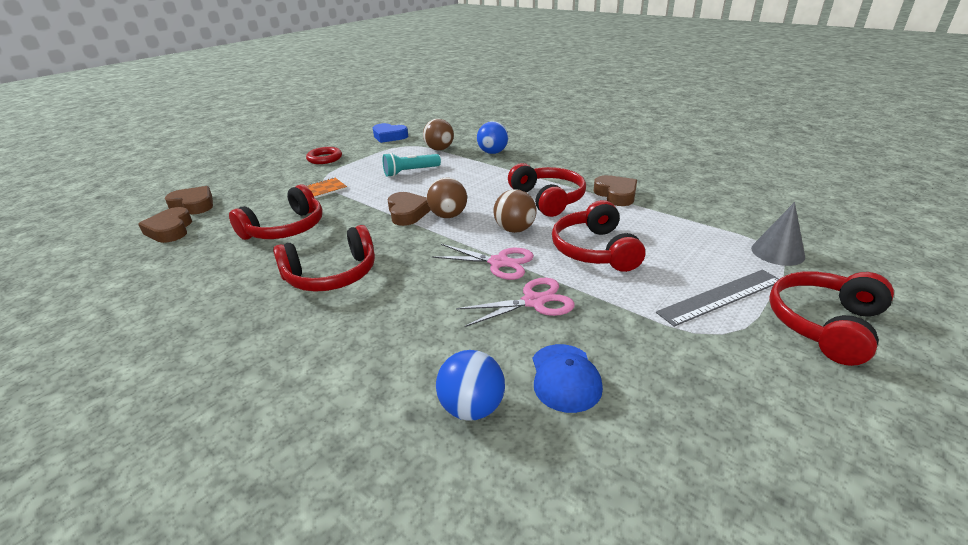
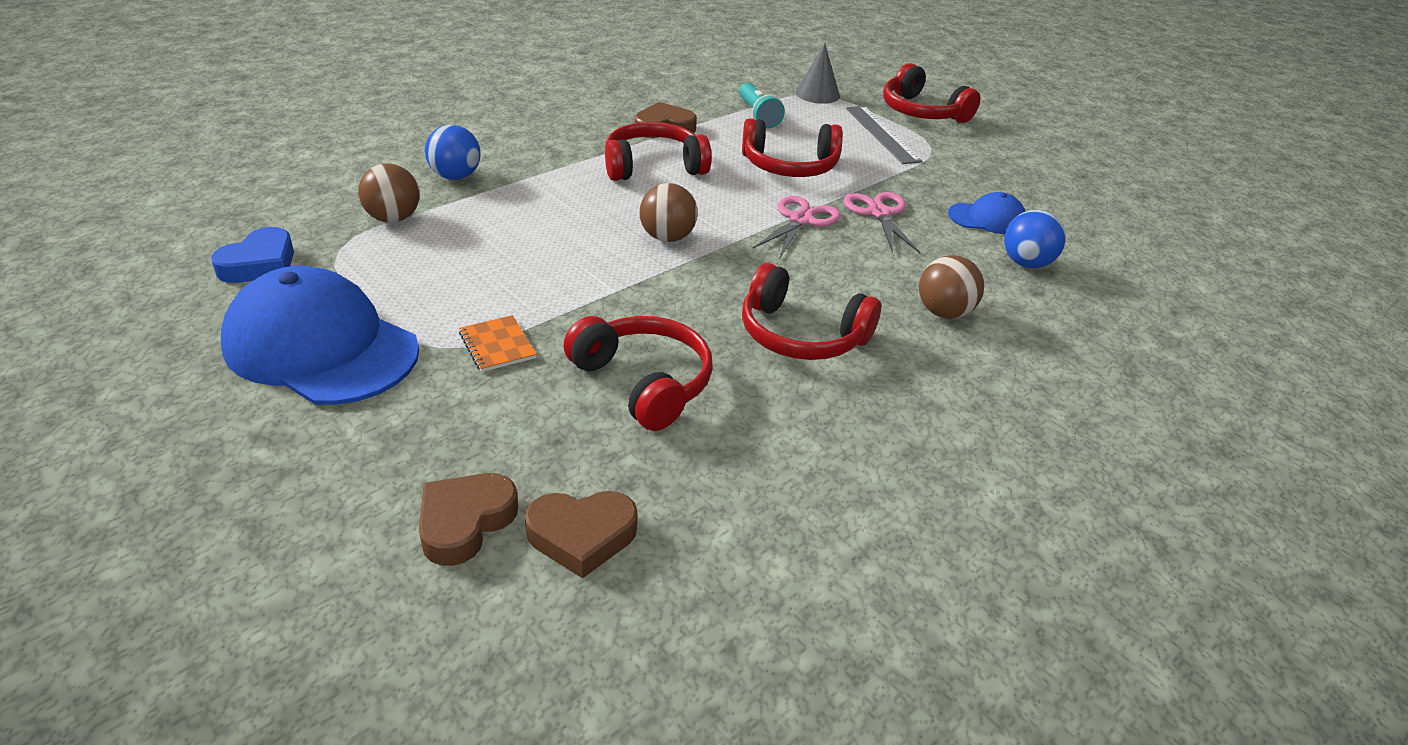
camera: 85 degrees left, 5 degrees up
red headphones [273,225,375,292] -> red headphones turned 135 degrees clockwise [742,263,881,360]
red ring [306,147,342,164] -> blue cap [221,266,419,405]
turquoise flashlight [383,153,441,177] -> turquoise flashlight moved to [739,83,785,128]
brown heart [388,192,431,226] -> none
brown ball [494,189,537,233] -> brown ball moved to [919,255,984,319]

